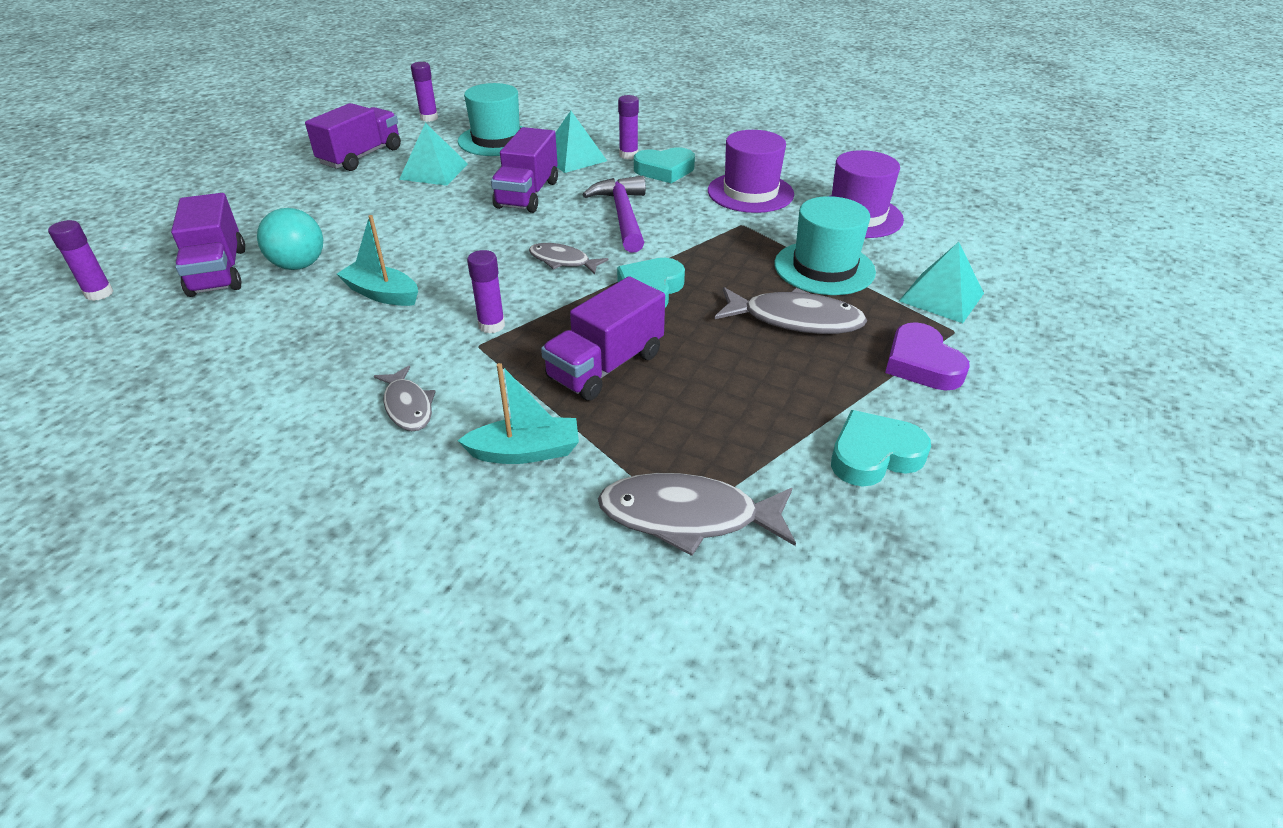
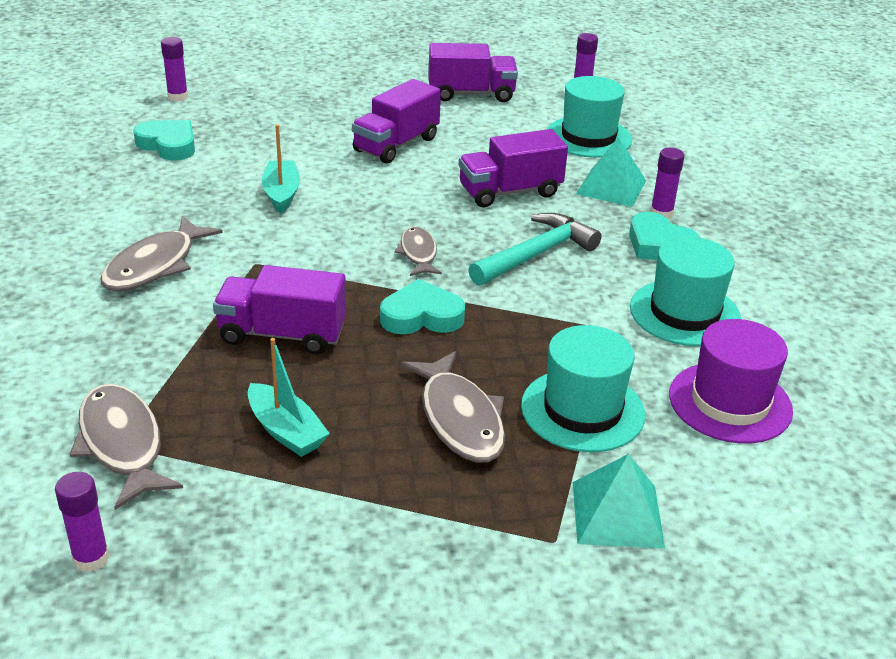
camera: 55 degrees right, 5 degrees down
purple truck [171,193,245,297] -> purple truck moved to [352,79,441,164]
turquoise ball [257,208,323,270] -> none
grey fish [374,365,436,431] -> grey fish [100,216,223,292], size x1.64
turquoise pyramid [399,123,468,186] -> none
turquoise boat [457,363,579,464] -> turquoise boat moved to [248,338,330,457]
purple glue stick [467,250,505,333] -> purple glue stick moved to [55,472,109,572]
purple hammer [583,175,646,253] -> turquoise hammer [468,213,601,286]
purple hat [708,130,794,213] -> turquoise hat [630,237,741,346]
turquoise heart [831,410,931,487] -> turquoise heart moved to [133,120,195,161]
purple heart [885,322,970,391] -> none

